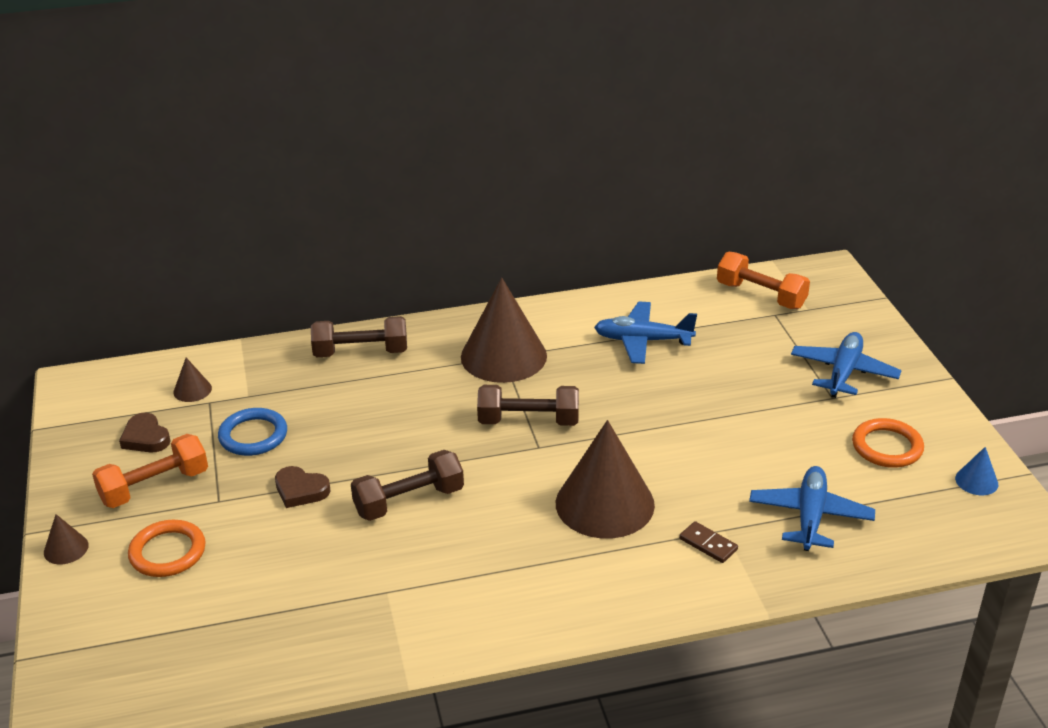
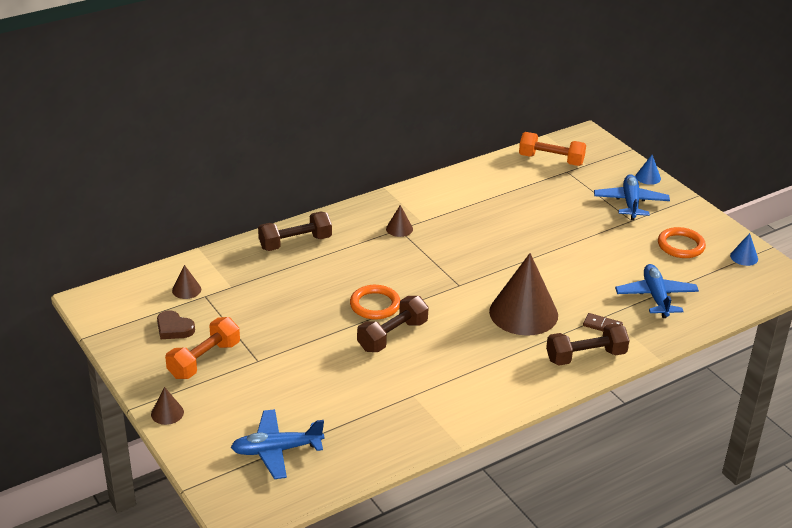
camera: 20 degrees left, 0 degrees up
orange ring [128,520,206,577] -> orange ring moved to [350,285,400,320]
blue ring [218,408,287,456] -> none
brown heart [275,466,330,508] -> none
brown cone [461,278,547,383] -> brown cone [386,205,413,237], size x0.43
brown dumbbell [477,385,579,426] -> brown dumbbell moved to [546,323,630,365]
blue plane [594,301,697,364] -> blue plane moved to [231,409,324,479]
none -> blue cone [636,155,661,185]

